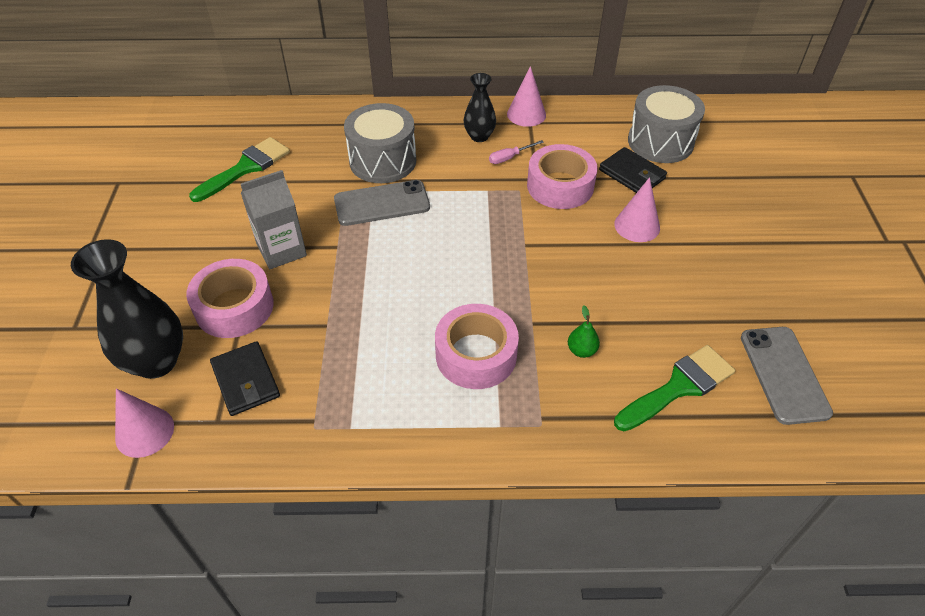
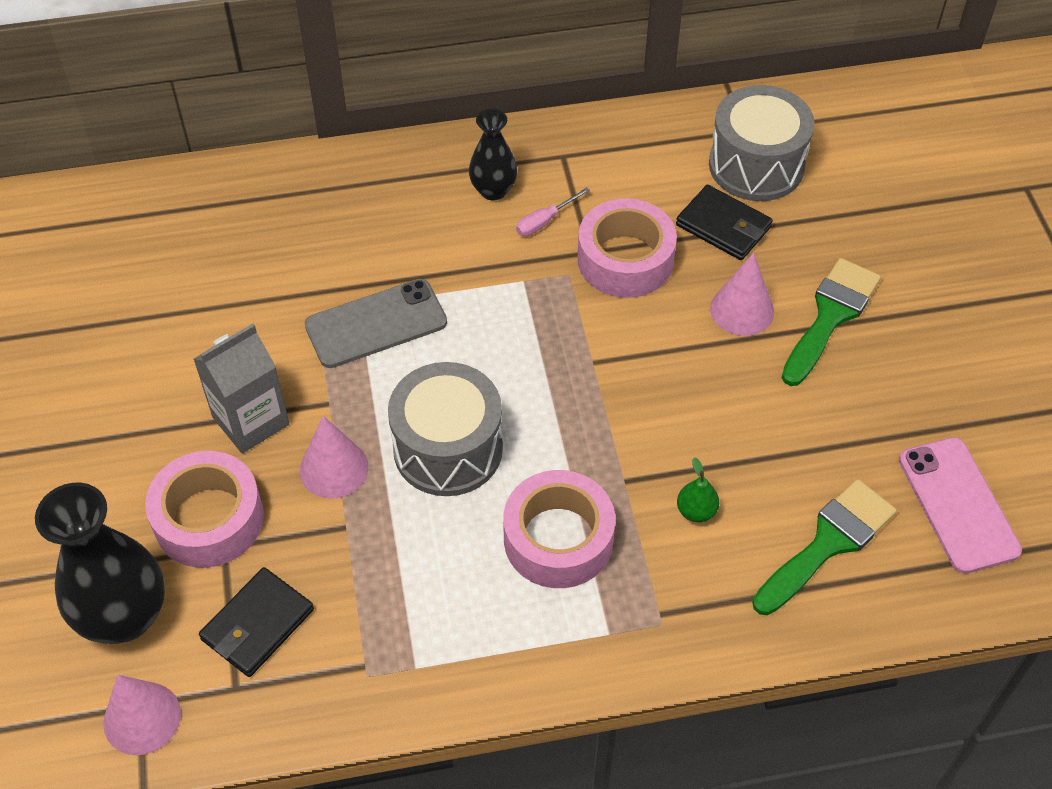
camera: 10 degrees left, 5 degrees up
green brush [189,137,290,202] -> green brush moved to [782,258,881,386]
black wallet [210,341,280,416] -> black wallet turned 75 degrees clockwise [199,567,314,677]
grey drum [344,103,416,183] -> grey drum moved to [388,362,503,496]
pink cone [507,66,546,127] -> pink cone moved to [300,416,369,499]
grey phone [741,327,833,425] -> pink phone [899,437,1022,574]

